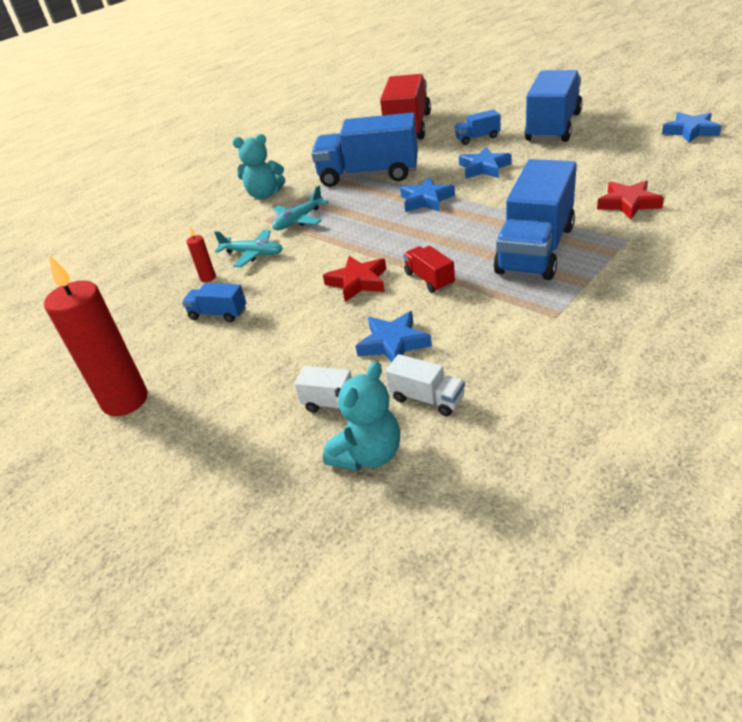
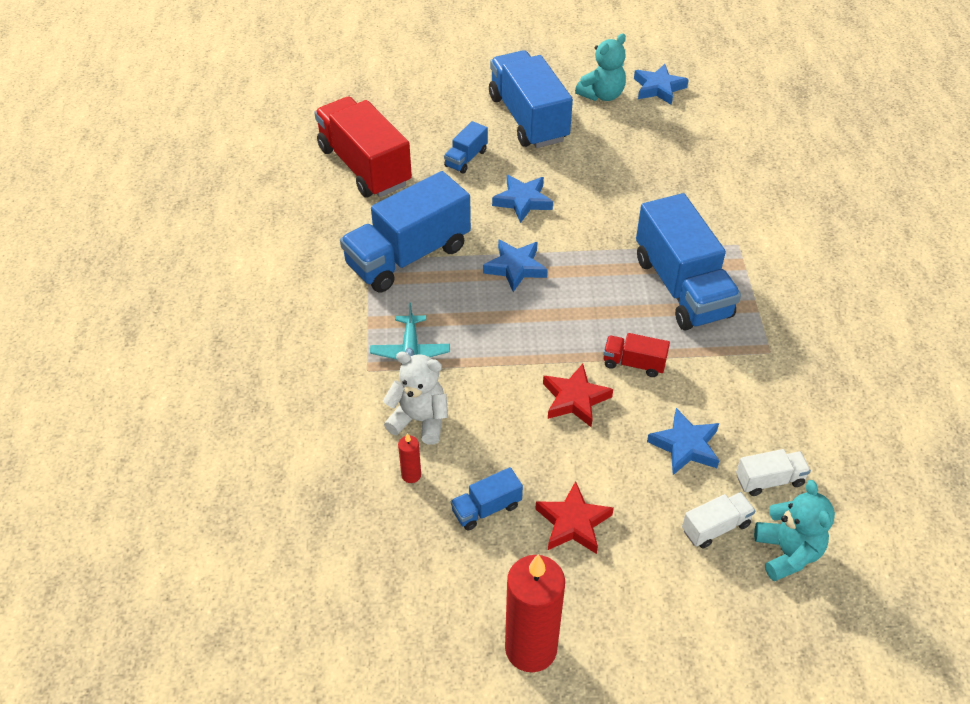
camera: 50 degrees left, 10 degrees up
turquoise plane [214,230,283,267] -> white teddy bear [383,351,448,445]
turquoise teddy bear [233,134,285,199] -> turquoise teddy bear moved to [575,34,626,101]
red star [597,181,664,220] -> red star moved to [535,481,614,554]

